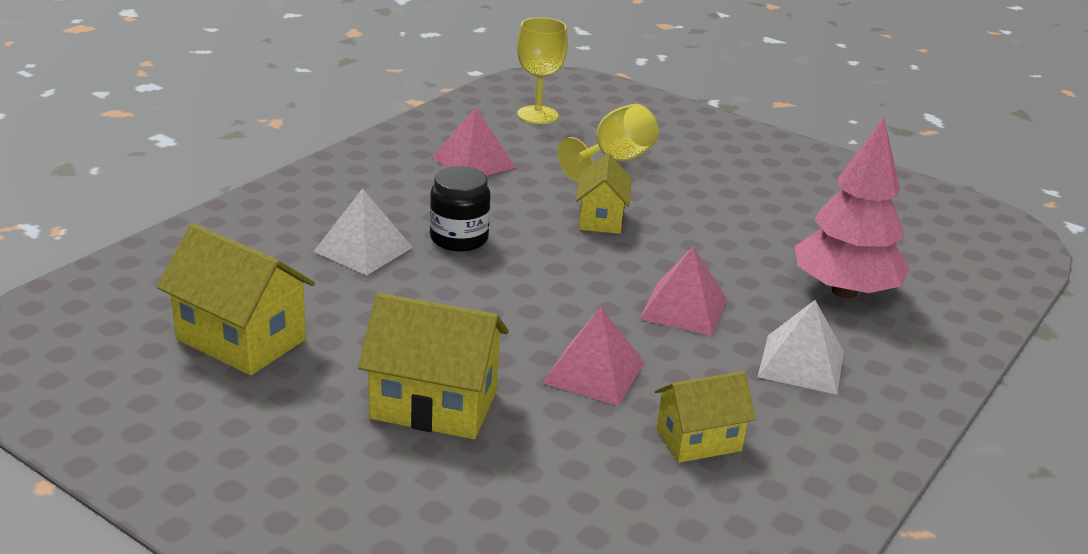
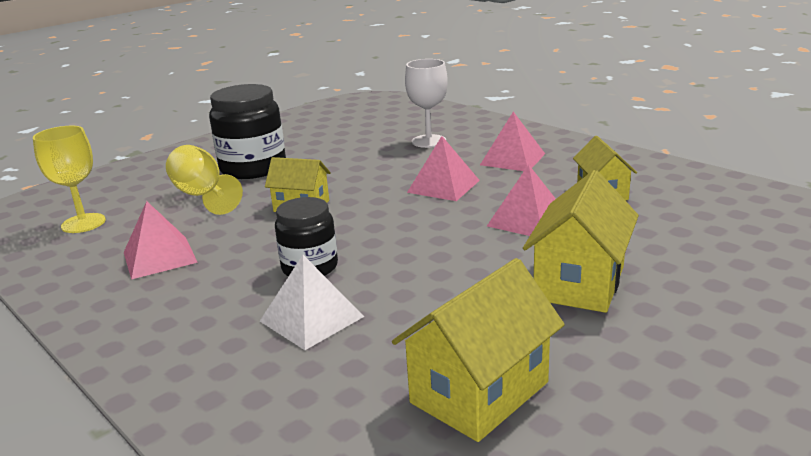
camera: 75 degrees left, 5 degrees down
white pyramid [758,300,844,395] -> pink pyramid [480,112,545,171]
pink tree [795,118,910,299] -> white goblet [405,59,448,148]
none -> black jar [209,84,286,179]

